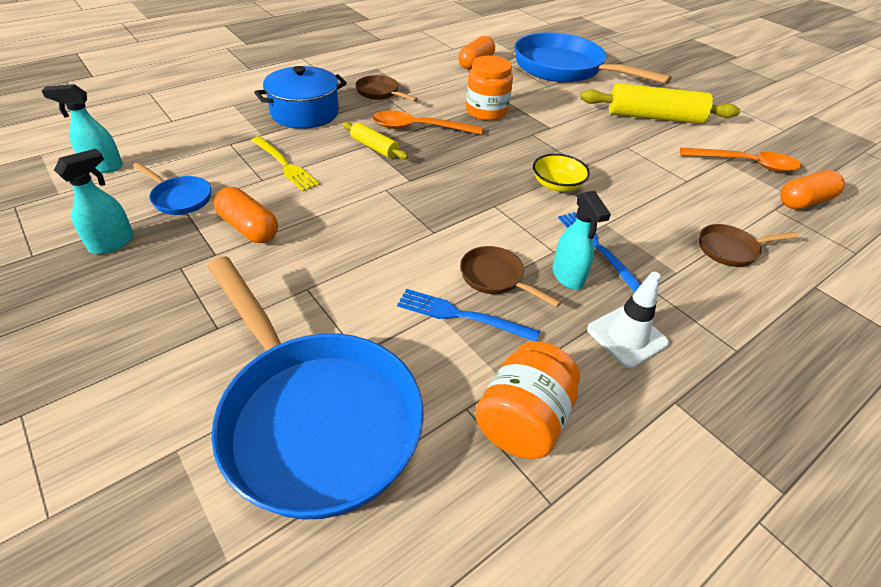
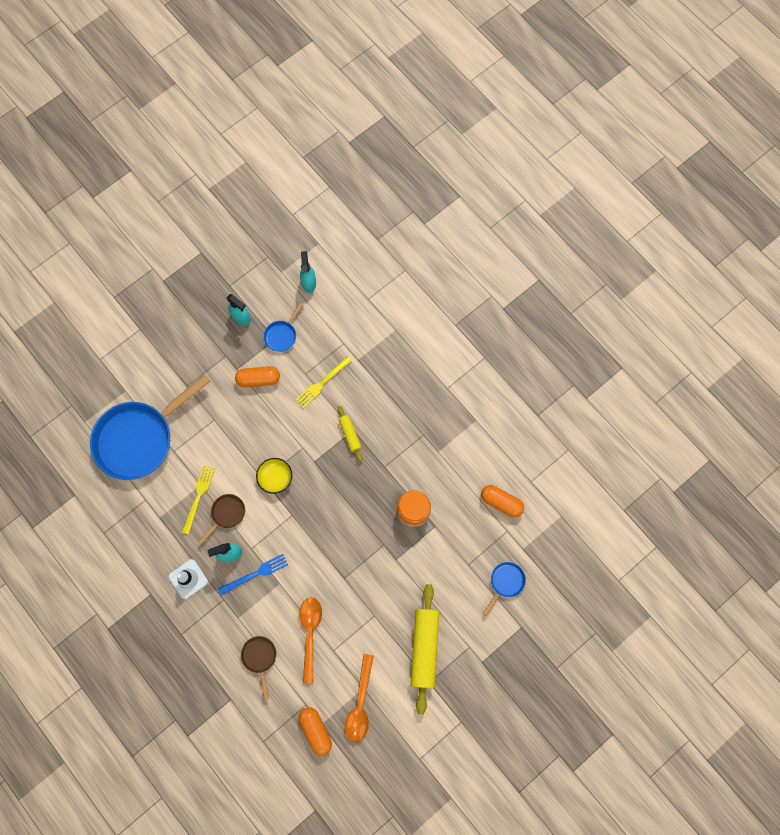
camera: 90 degrees right, 30 degrees up
orange capsule [214,187,278,243] -> orange capsule turned 45 degrees clockwise [235,366,280,387]
blue pot [254,66,347,129] -> none
yellow rolling pin [343,122,408,160] -> yellow rolling pin turned 60 degrees counterclockwise [338,406,362,462]
brown pan [356,75,418,102] -> none
orange spoon [372,110,482,135] -> orange spoon moved to [299,597,322,684]
blue fork [397,289,540,341] -> yellow fork [182,465,215,535]
orange jar [475,341,580,459] -> none
blue pan [514,32,672,84] -> blue pan [482,562,526,616], size x0.42
yellow bowl [533,154,590,192] -> yellow bowl moved to [256,458,292,494]

